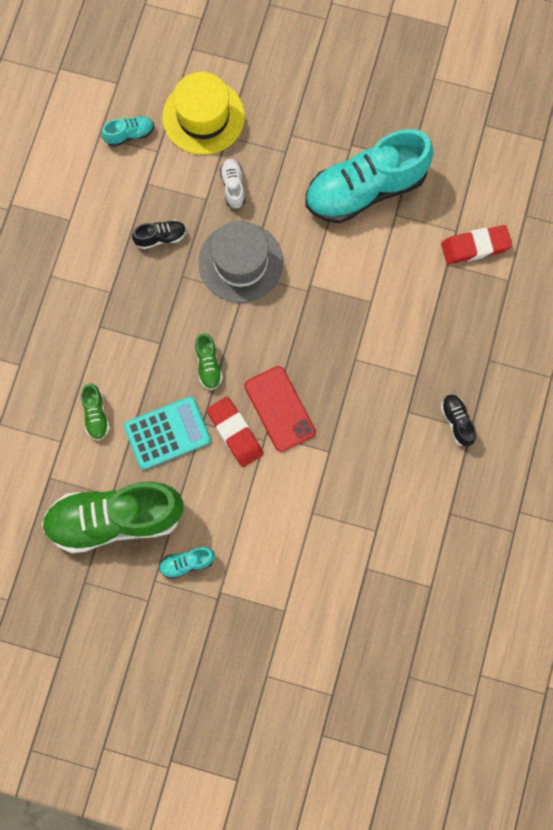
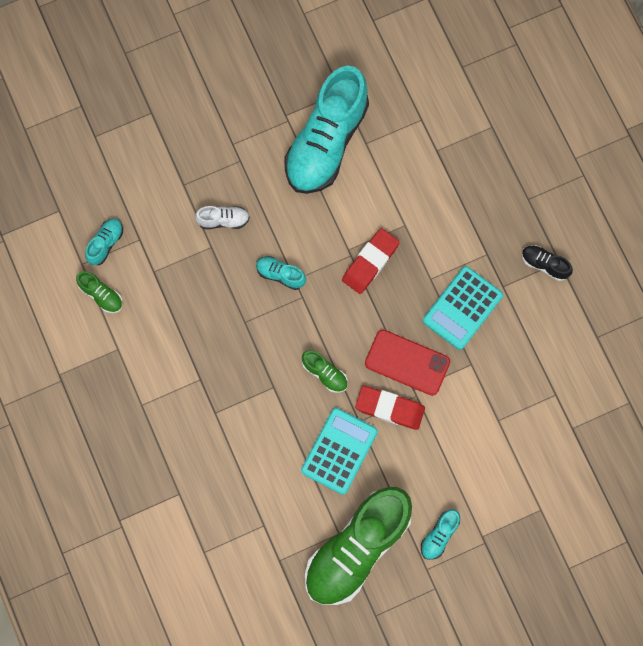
camera: 40 degrees left, 0 degrees up
green shoe [81,383,109,441] -> green shoe moved to [76,271,123,313]
black shoe [132,220,187,249] -> none
yellow hat [162,72,245,155] -> none
grey hat [199,221,283,303] -> turquoise shoe [256,256,306,290]
white shoe [220,159,245,209] -> white shoe turned 135 degrees clockwise [195,206,250,229]
red eraser [441,225,512,264] -> red eraser moved to [342,228,400,294]
none -> turquoise calculator [423,266,503,350]

